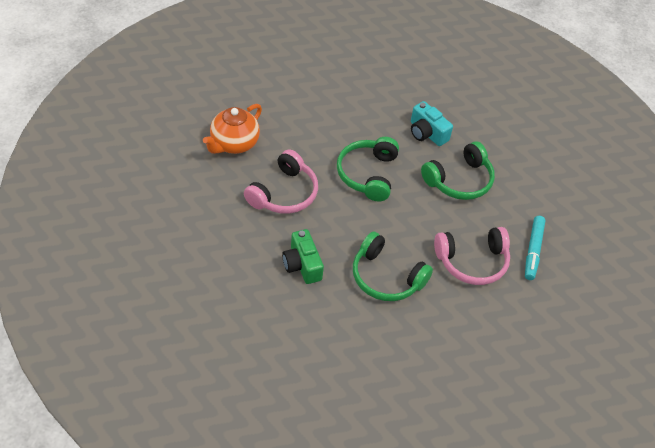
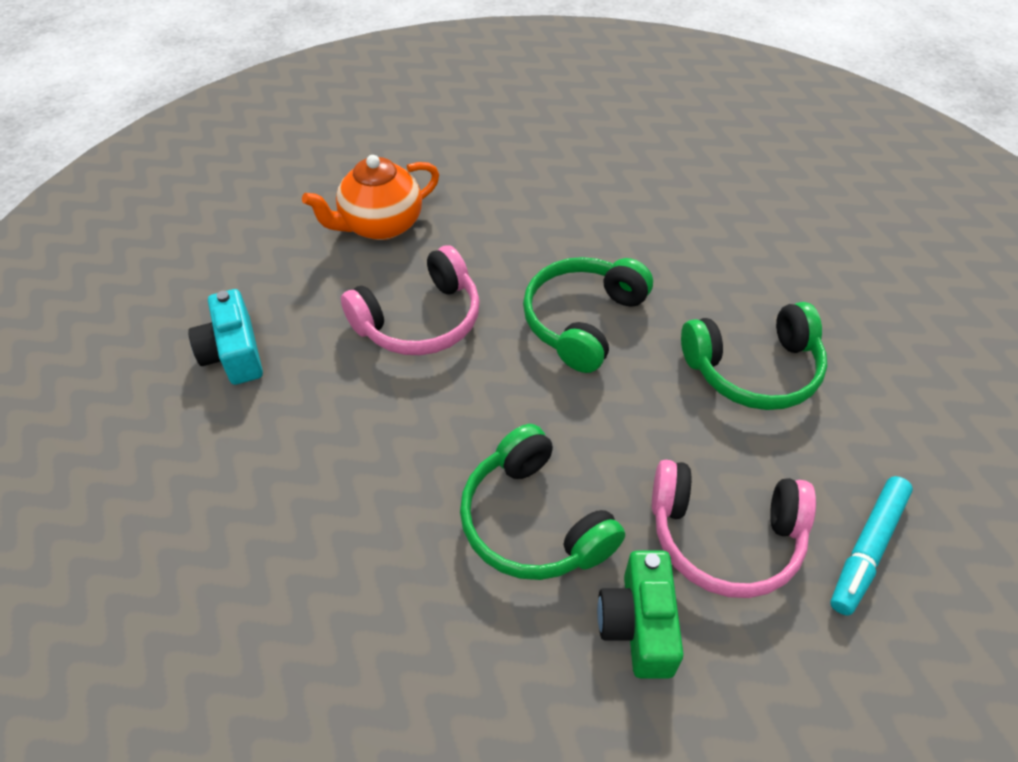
camera: 25 degrees right, 0 degrees up
green camera [282,229,324,284] -> green camera moved to [597,551,684,679]
turquoise camera [411,101,453,146] -> turquoise camera moved to [188,289,263,385]

